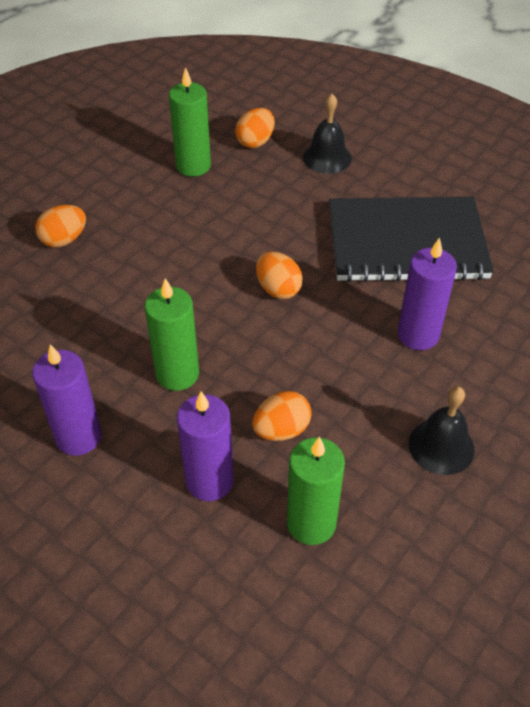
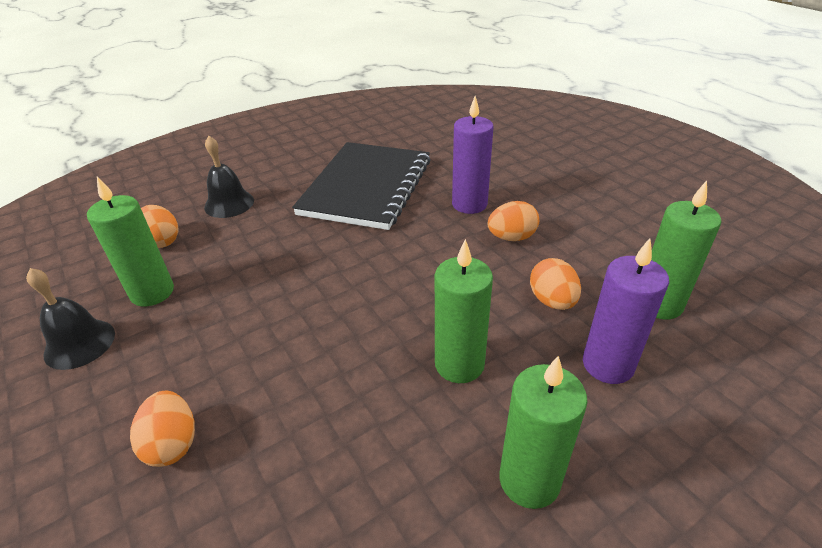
camera: 70 degrees left, 10 degrees down
purple candle [32,344,101,456] -> green candle [499,355,587,509]
orange egg [256,251,303,299] -> orange egg moved to [487,201,539,241]
black bell [409,386,475,475] -> black bell moved to [26,268,115,370]

